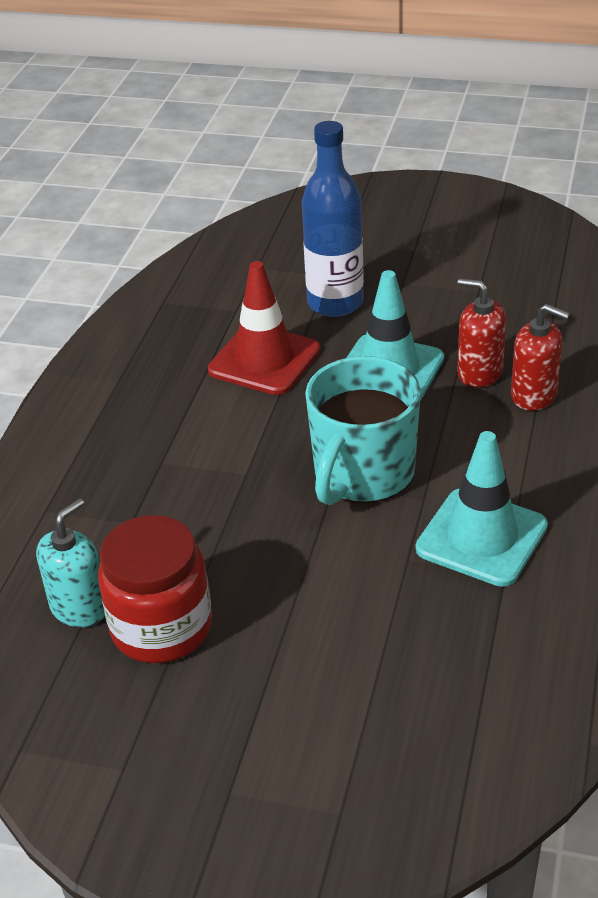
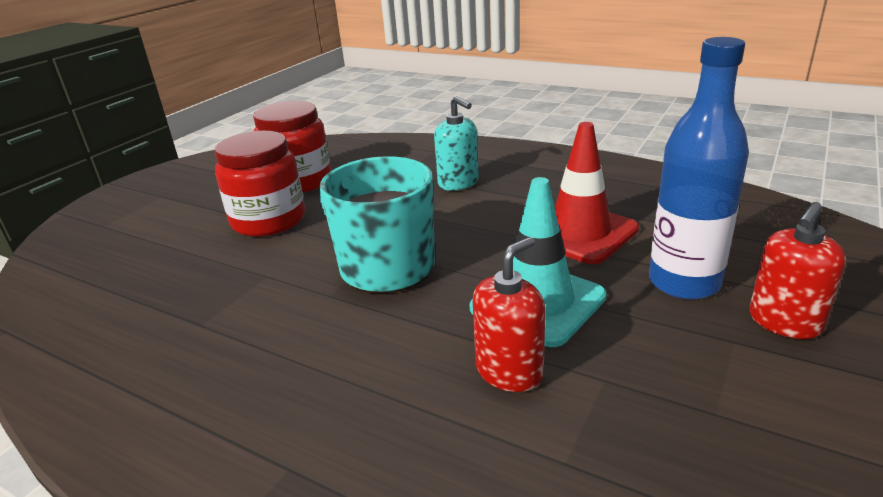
camera: 105 degrees right, 10 degrees down
turquoise soap dispenser [36,498,105,627] -> turquoise soap dispenser moved to [434,96,479,191]
turquoise traffic cone [416,431,548,587] -> none
red soap dispenser [511,304,570,411] -> red soap dispenser moved to [749,202,846,339]
none -> red jar [214,131,305,237]

